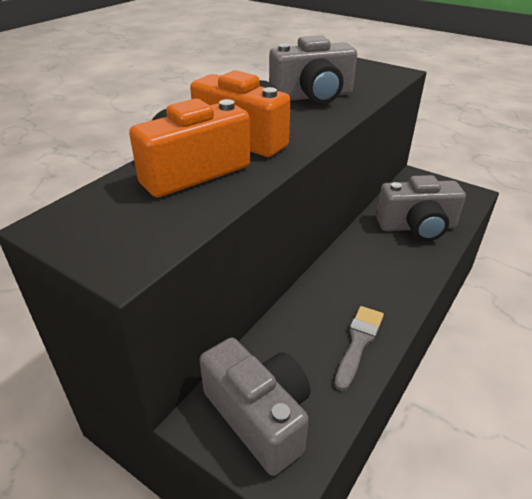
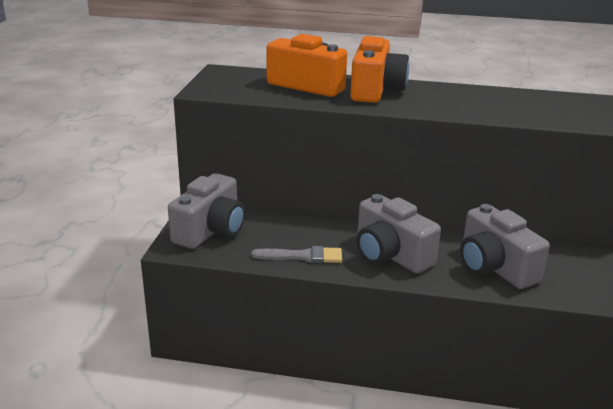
camera: 65 degrees right, 10 degrees down
grey camera [269,35,357,104] -> grey camera moved to [357,194,441,273]

